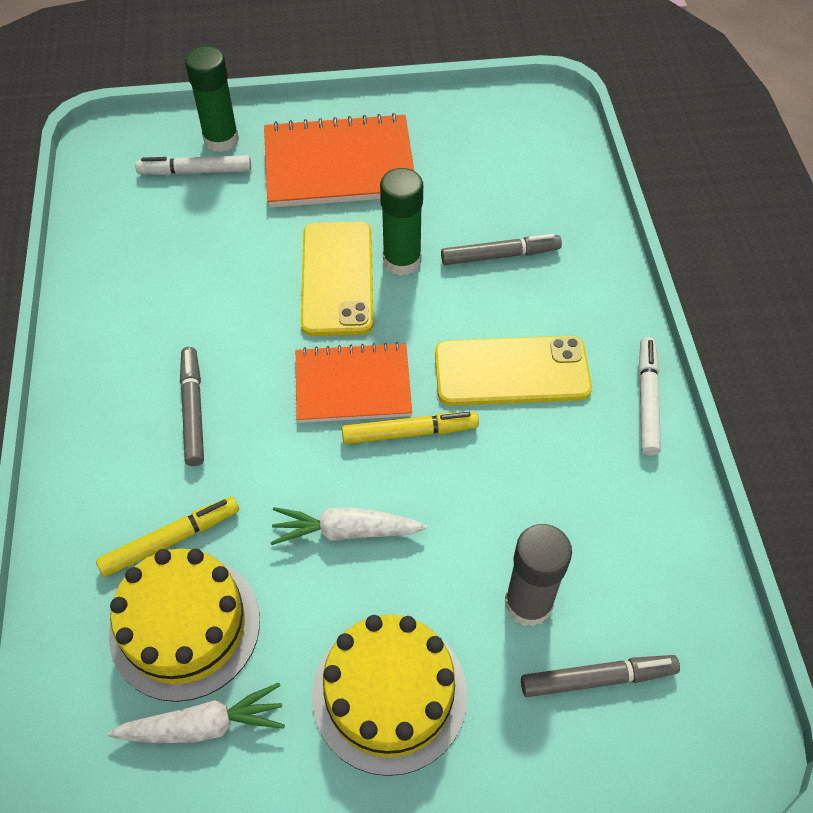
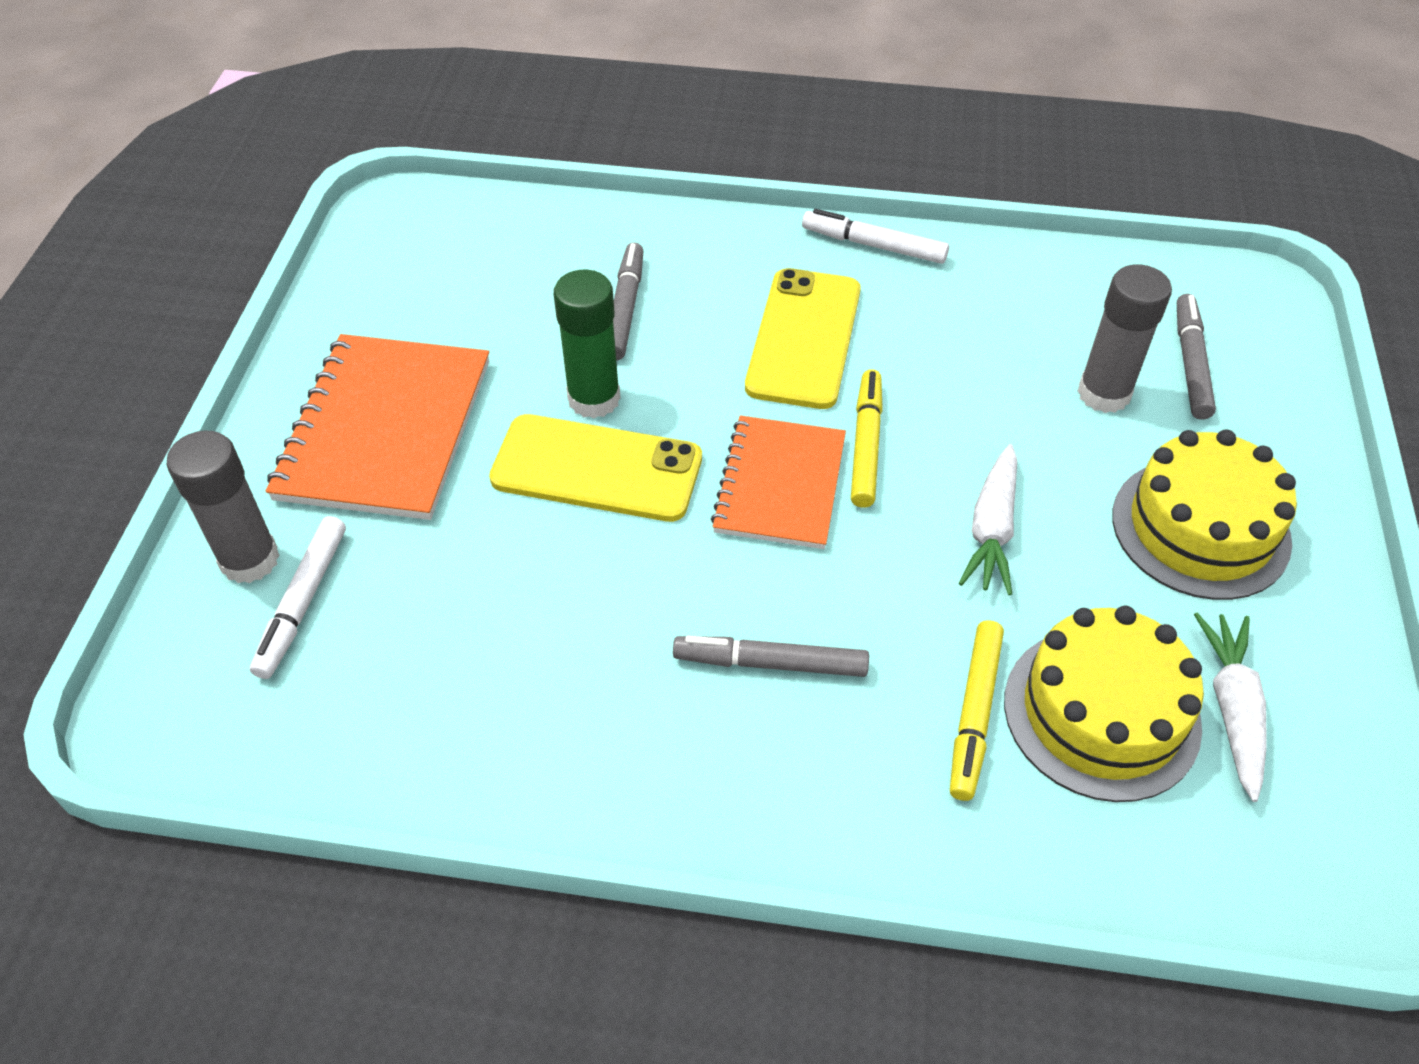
camera: 75 degrees left, 5 degrees down
yellow marker [96,497,239,577] -> yellow marker turned 150 degrees counterclockwise [950,620,1004,801]
green glue stick [185,46,239,152] -> grey glue stick [167,430,280,583]

